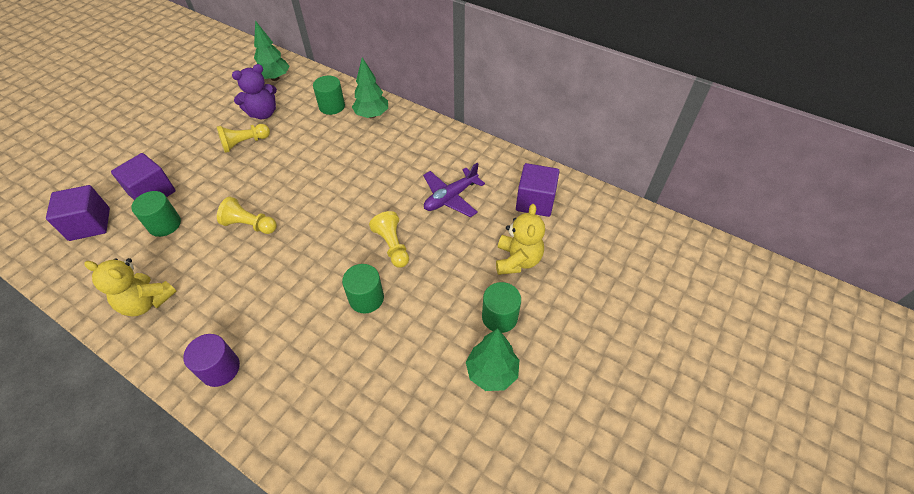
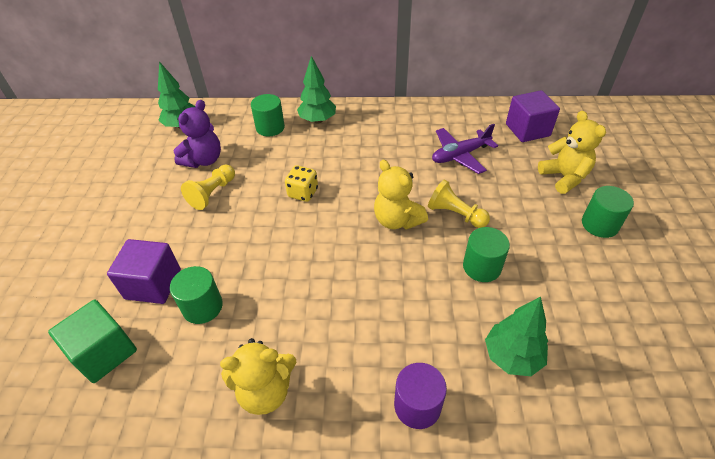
camera: 30 degrees left, 5 degrees down
purple cube [46,185,110,241] -> green cube [48,300,137,383]
yellow pawn [217,197,277,234] -> none
purple plane [423,163,485,217] -> purple plane turned 45 degrees clockwise [432,124,498,174]
green tree [466,328,519,391] -> green tree moved to [485,296,548,376]
none -> yellow dice [285,165,318,202]
none -> yellow teddy bear [374,160,428,230]

